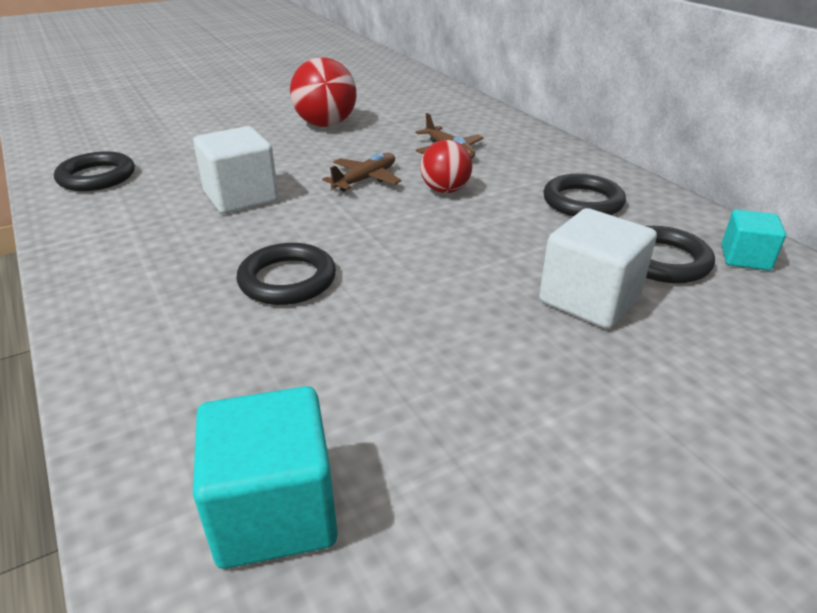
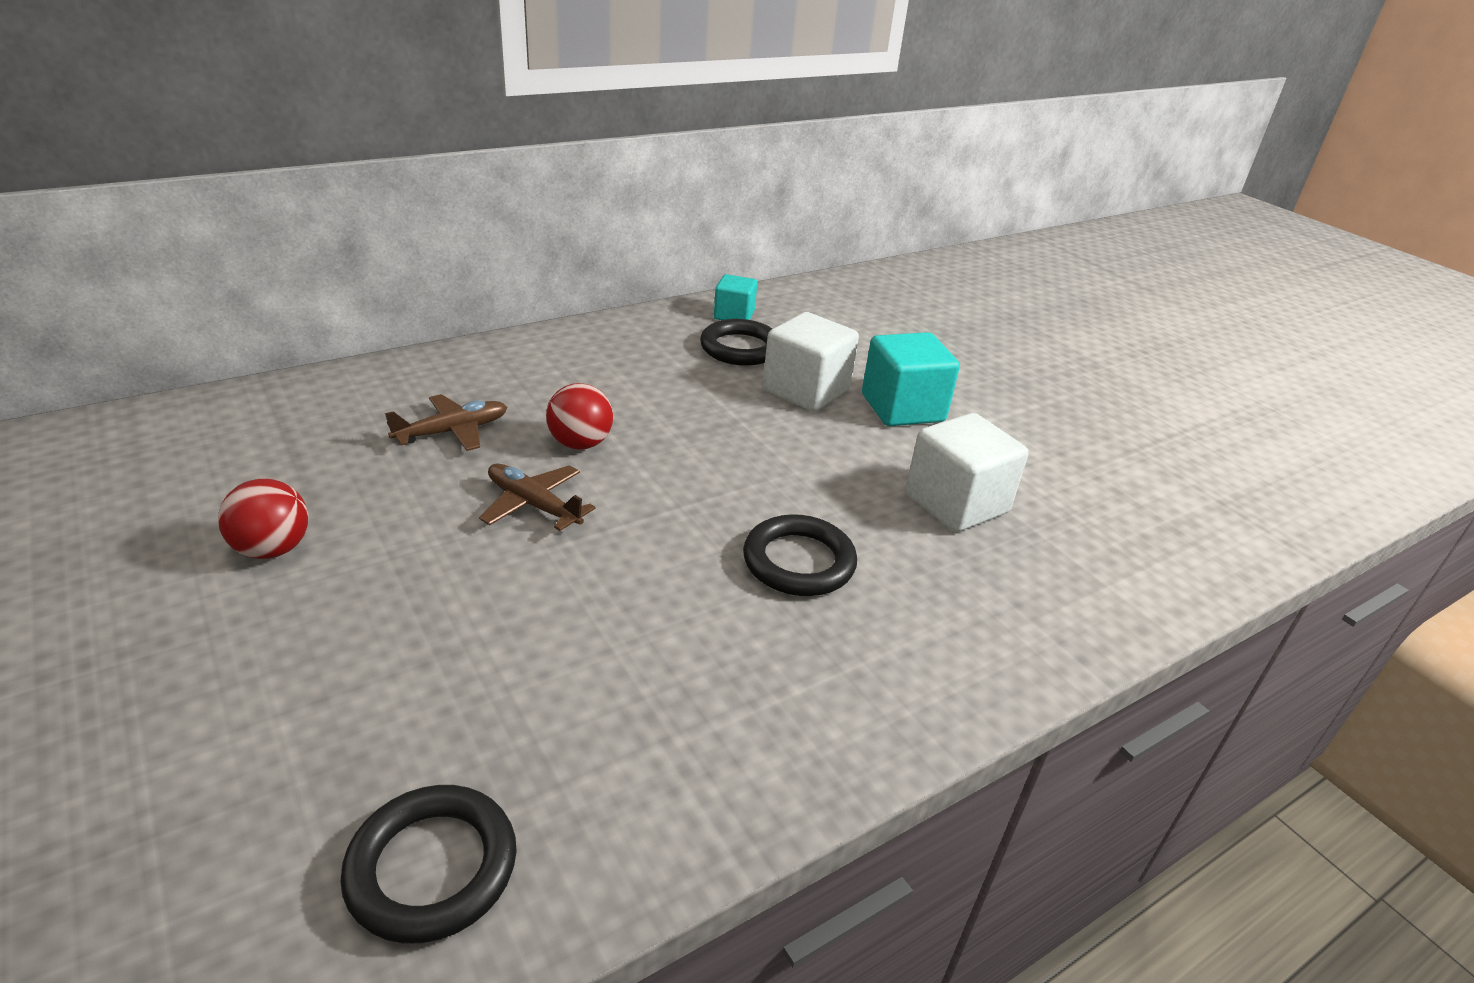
camera: 95 degrees left, 0 degrees up
white cube [193,126,279,214] -> white cube moved to [906,413,1029,532]
turquoise cube [193,386,338,569] -> turquoise cube moved to [862,332,960,426]
red ball [290,57,356,127] -> red ball [218,479,308,559], size x0.64
black ring [543,174,626,216] -> none

